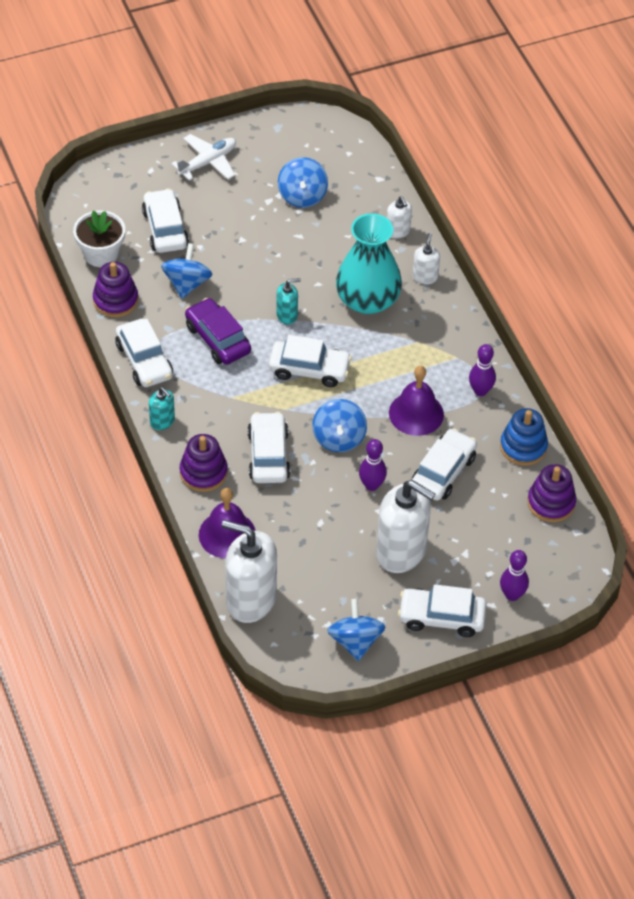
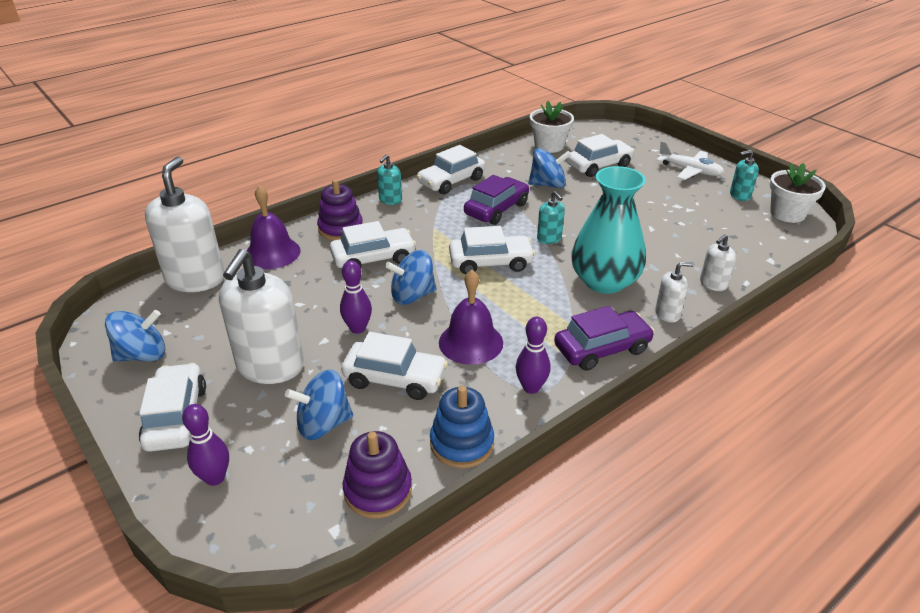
camera: 75 degrees right, 15 degrees down
purple stacking toy [93,262,138,317] -> none
white car [269,335,352,387] -> white car turned 90 degrees counterclockwise [449,226,535,275]
blue spinning top [278,157,328,208] -> blue spinning top moved to [285,370,353,440]
none -> purple car [554,306,655,371]
none -> turquoise soap dispenser [730,150,759,201]
none -> white flower pot [770,163,826,223]

